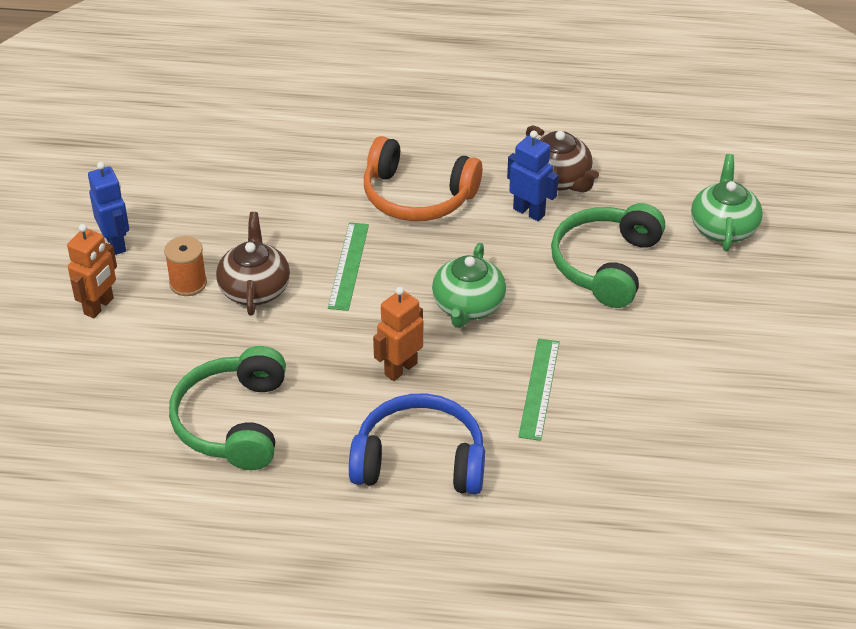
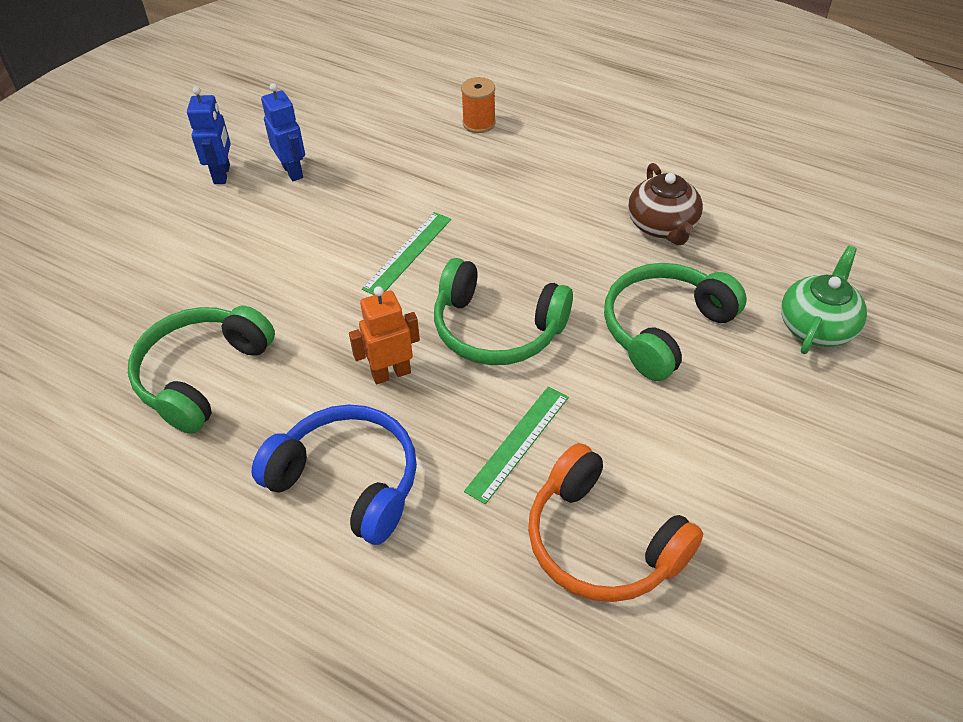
camera: 25 degrees right, 5 degrees up
orange robot [67,224,117,318] -> none
orange spool [164,236,207,296] -> orange spool moved to [461,77,496,133]
brown teapot [216,212,290,315] -> none
orange headphones [364,136,482,221] -> orange headphones moved to [528,443,703,602]
green teapot [432,243,506,328] -> green headphones [434,258,573,365]
blue robot [507,130,559,221] -> blue robot moved to [261,83,305,181]

